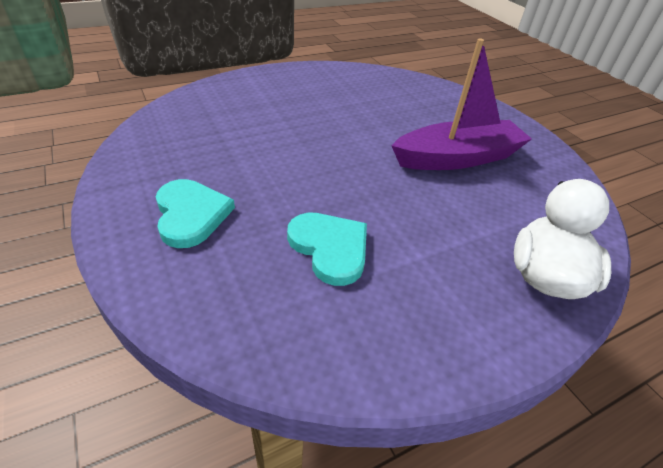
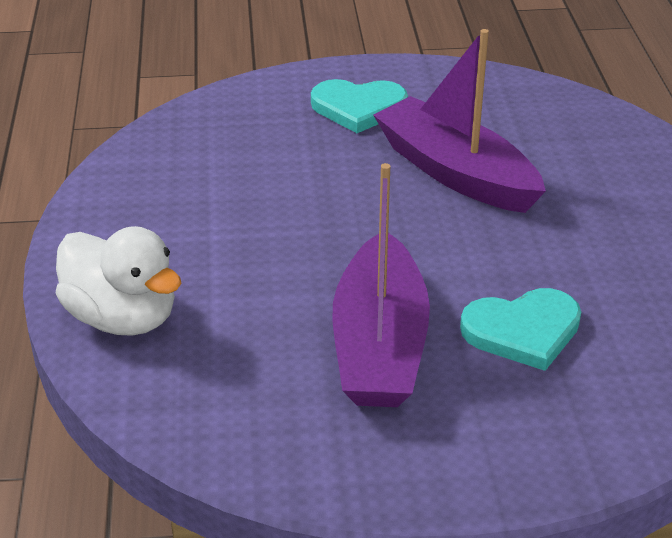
camera: 115 degrees right, 5 degrees down
turquoise heart [287,212,367,286] -> turquoise heart moved to [460,288,581,371]
none -> purple boat [373,29,546,213]

